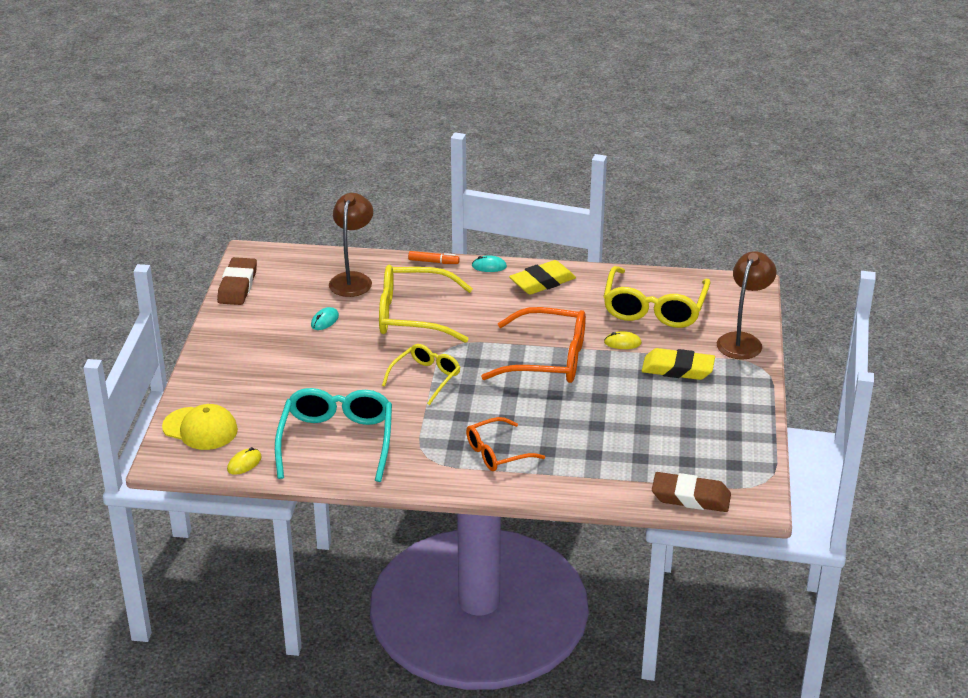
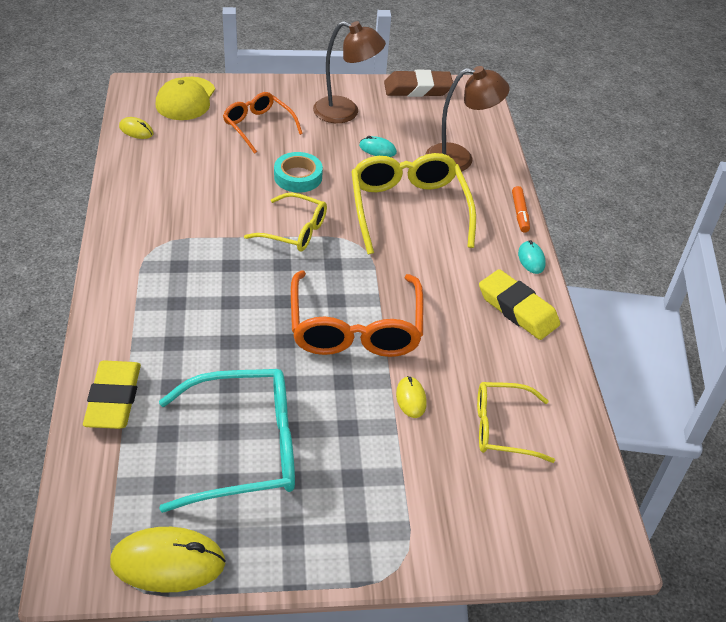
camera: 75 degrees right, 10 degrees up
turquoise glasses [275,388,392,482] -> turquoise glasses moved to [159,369,295,513]
orange glasses [466,417,545,471] -> orange glasses moved to [223,92,303,154]
yellow glasses [603,266,710,328] -> yellow glasses [477,382,555,463], size x0.60
yellow eraser [642,348,715,380] -> yellow eraser moved to [83,360,141,429]
brown eraser [652,472,731,512] -> none
brown lamp [717,251,776,360] -> brown lamp moved to [313,21,386,123]
none -> yellow mouse [110,527,226,593]
none -> turquoise tape [274,152,323,193]

